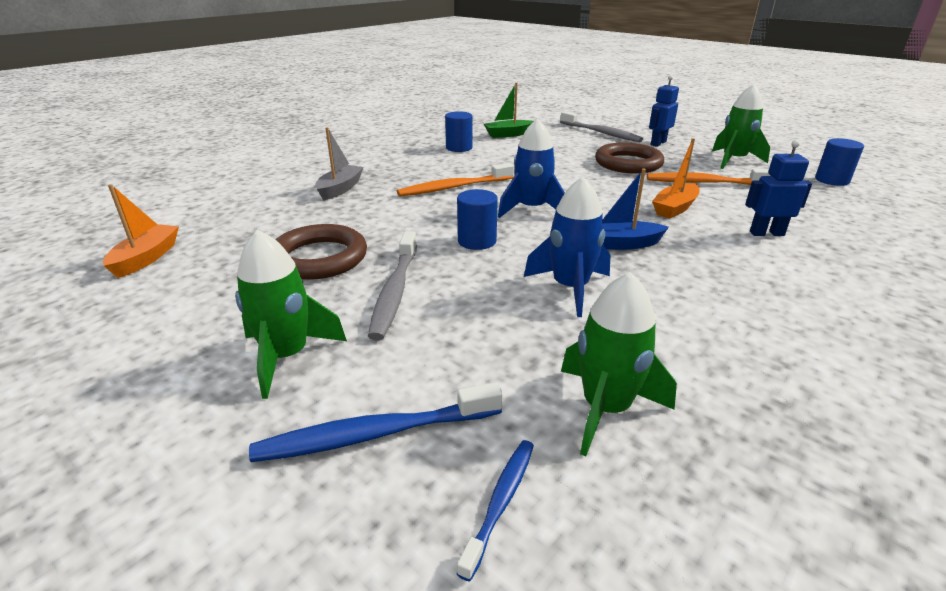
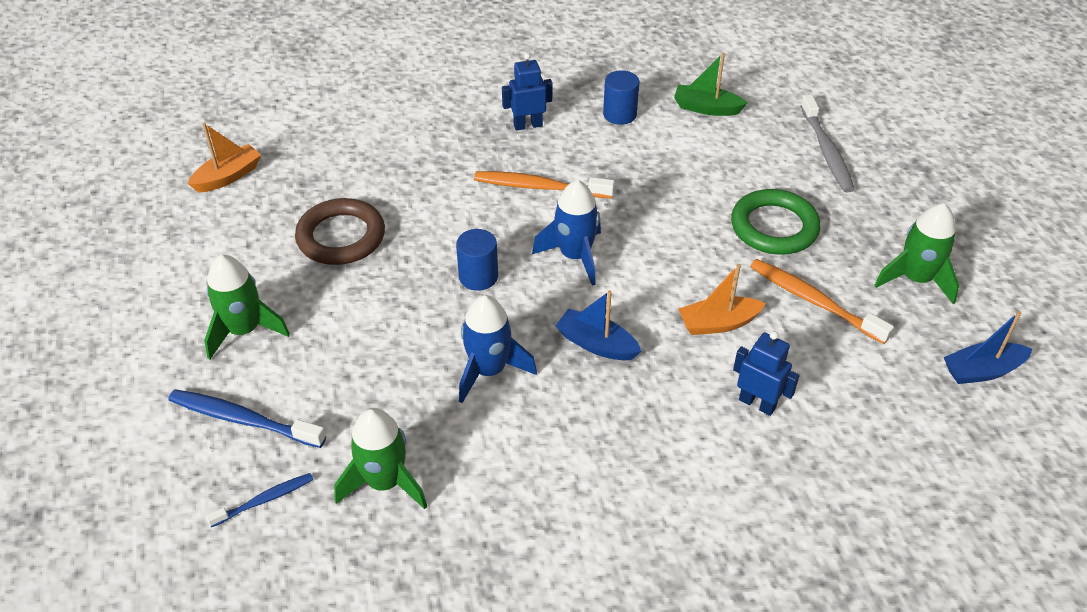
camera: 35 degrees right, 15 degrees up
grey boat [315,127,364,201] -> none
grey toothbrush [368,231,417,340] -> none
brown ring [595,142,664,174] -> green ring [731,189,821,255]
blue robot [649,75,679,147] -> blue robot moved to [502,53,552,131]
blue cylinder [815,138,864,186] -> blue boat [944,311,1032,384]

